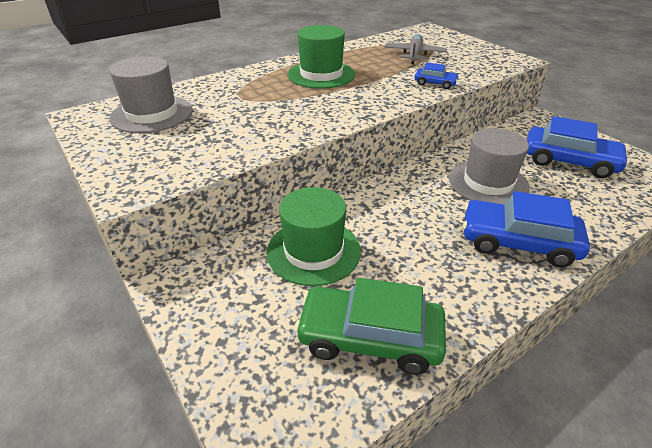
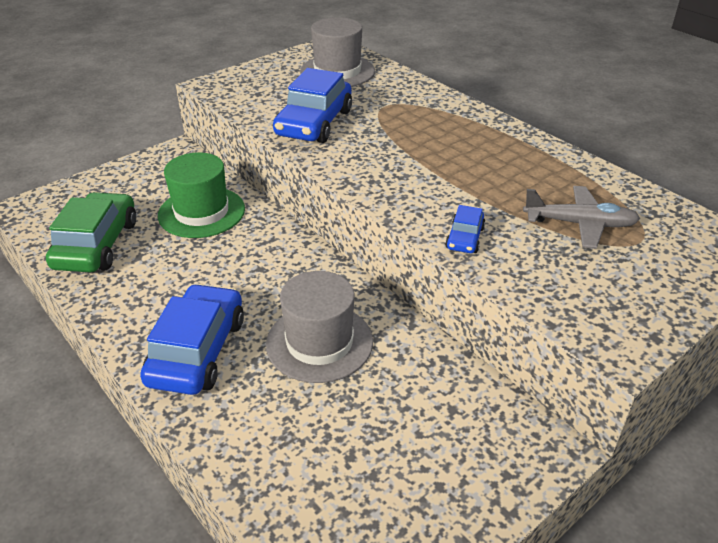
camera: 85 degrees right, 0 degrees up
green hat [287,25,355,89] -> none
blue car [527,116,630,178] -> blue car moved to [273,68,352,143]

